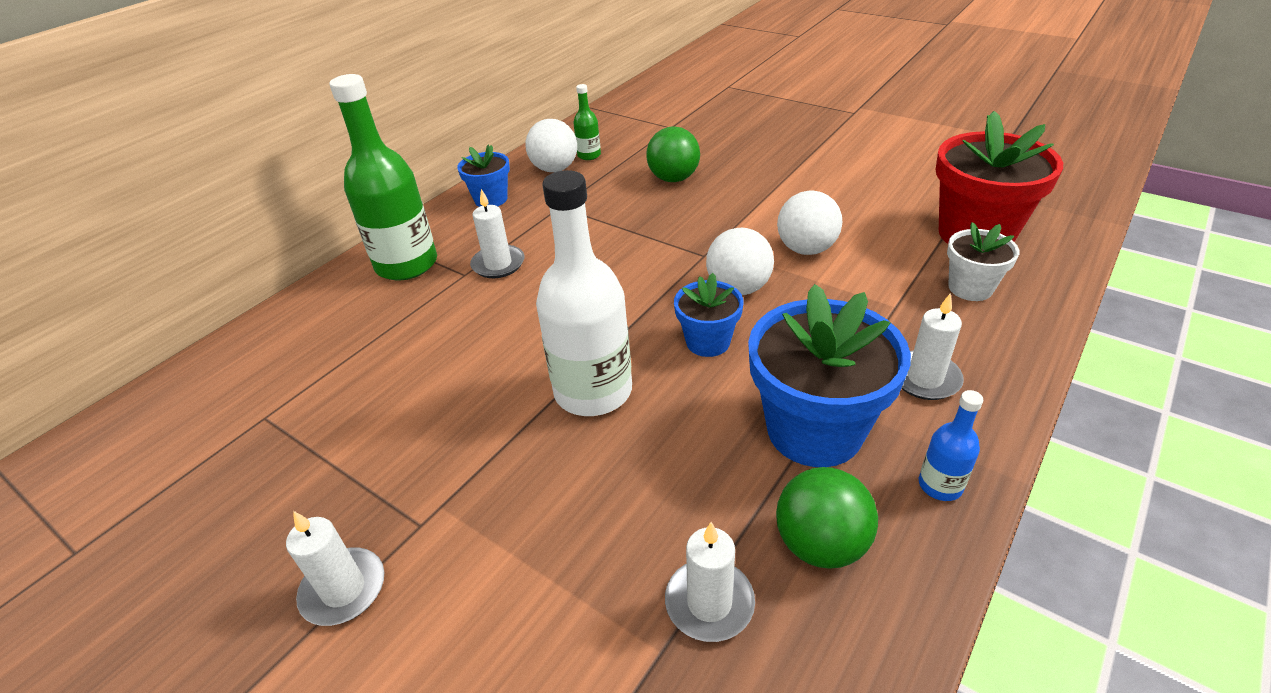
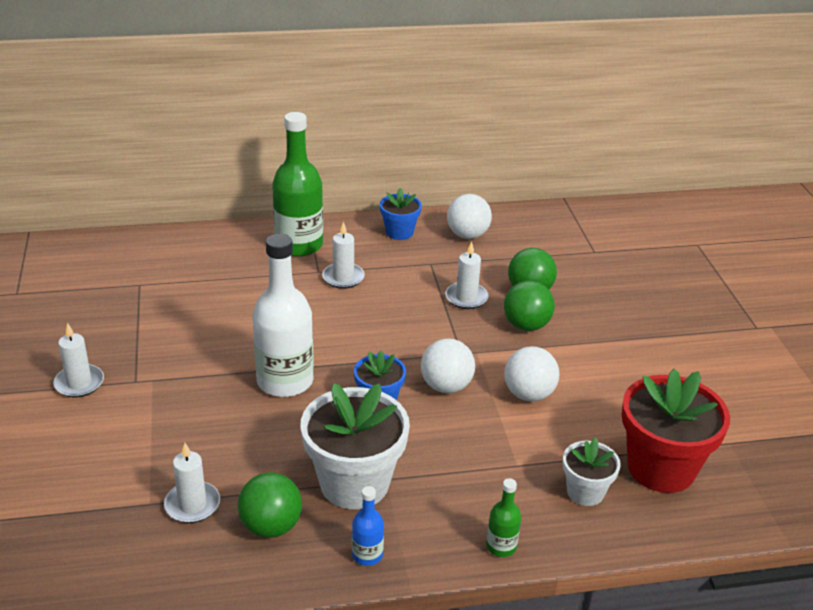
camera: 40 degrees right, 5 degrees down
green bottle [573,84,601,160] -> green bottle moved to [486,478,521,557]
blue flower pot [748,284,911,467] -> white flower pot [300,383,410,509]
white candle [901,294,964,400] -> white candle moved to [445,241,489,309]
none -> green ball [504,280,555,331]

